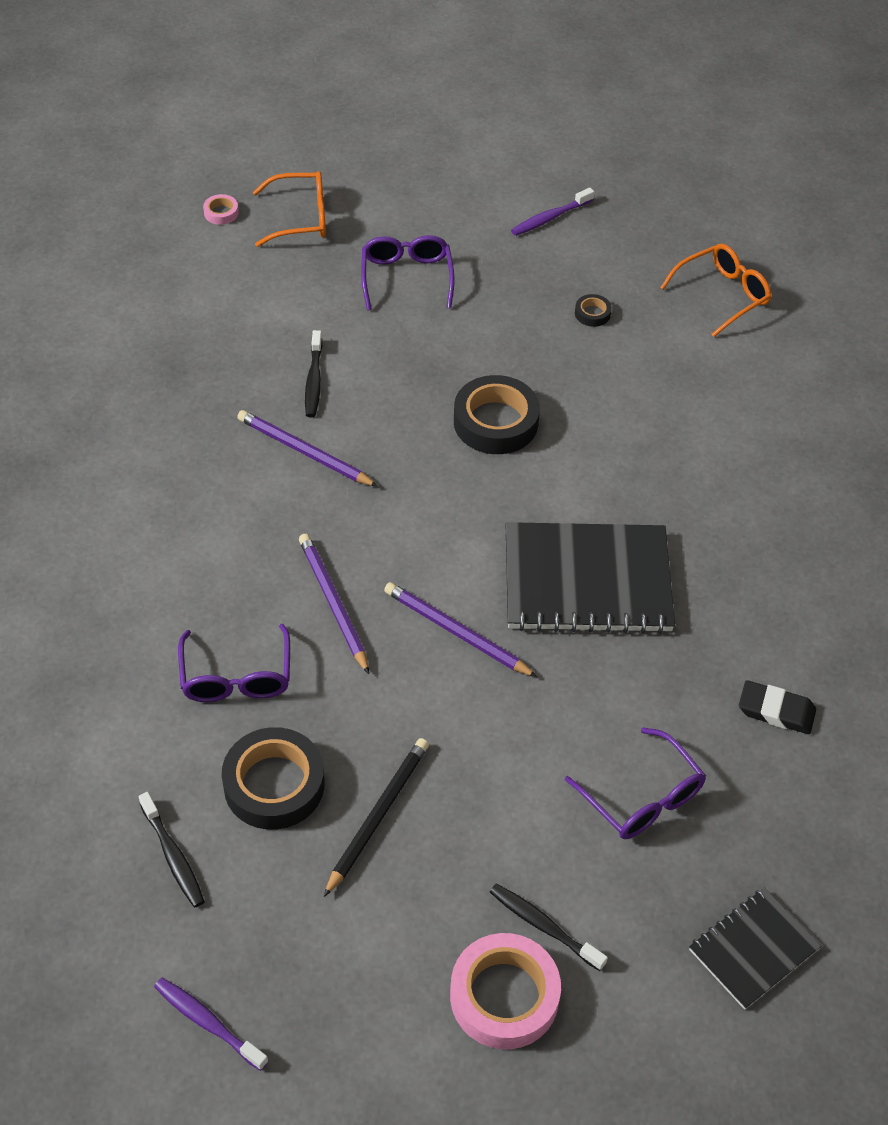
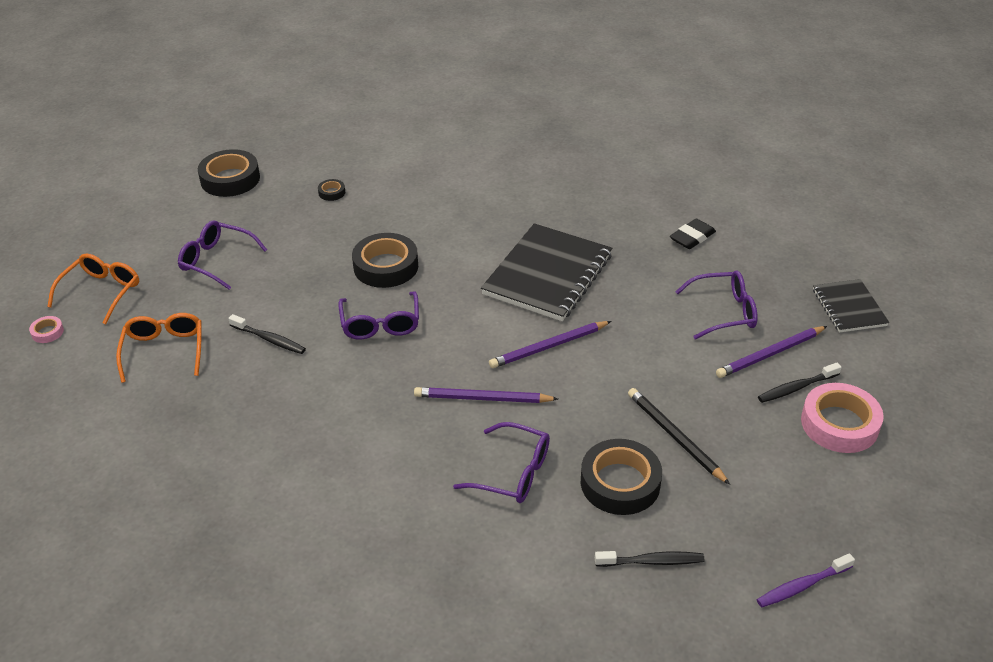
camera: 60 degrees left, 10 degrees down
purple pencil [237,410,378,487] -> purple pencil moved to [716,326,827,378]
purple toothbrush [511,188,594,236] -> black tape [198,149,260,197]
orange glasses [660,243,771,337] -> orange glasses moved to [116,313,202,383]
none -> purple glasses [338,291,419,339]

